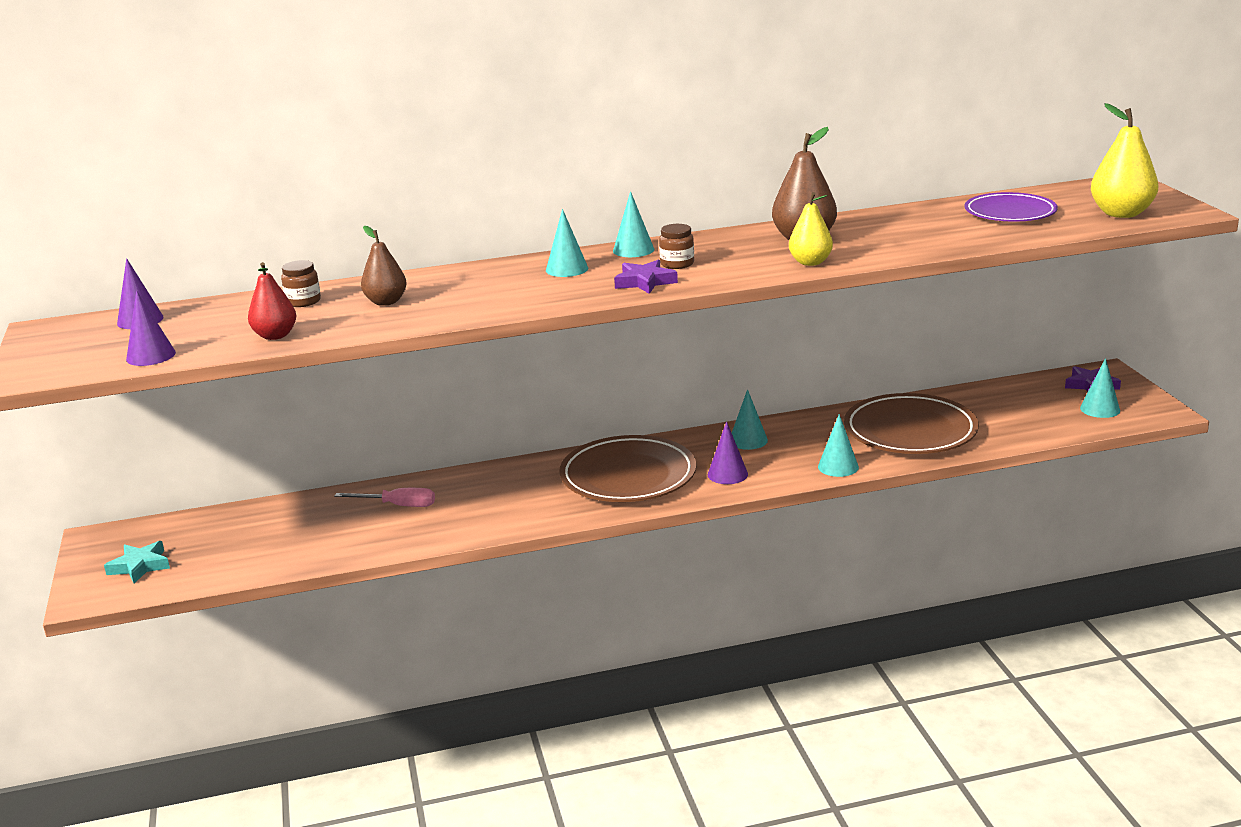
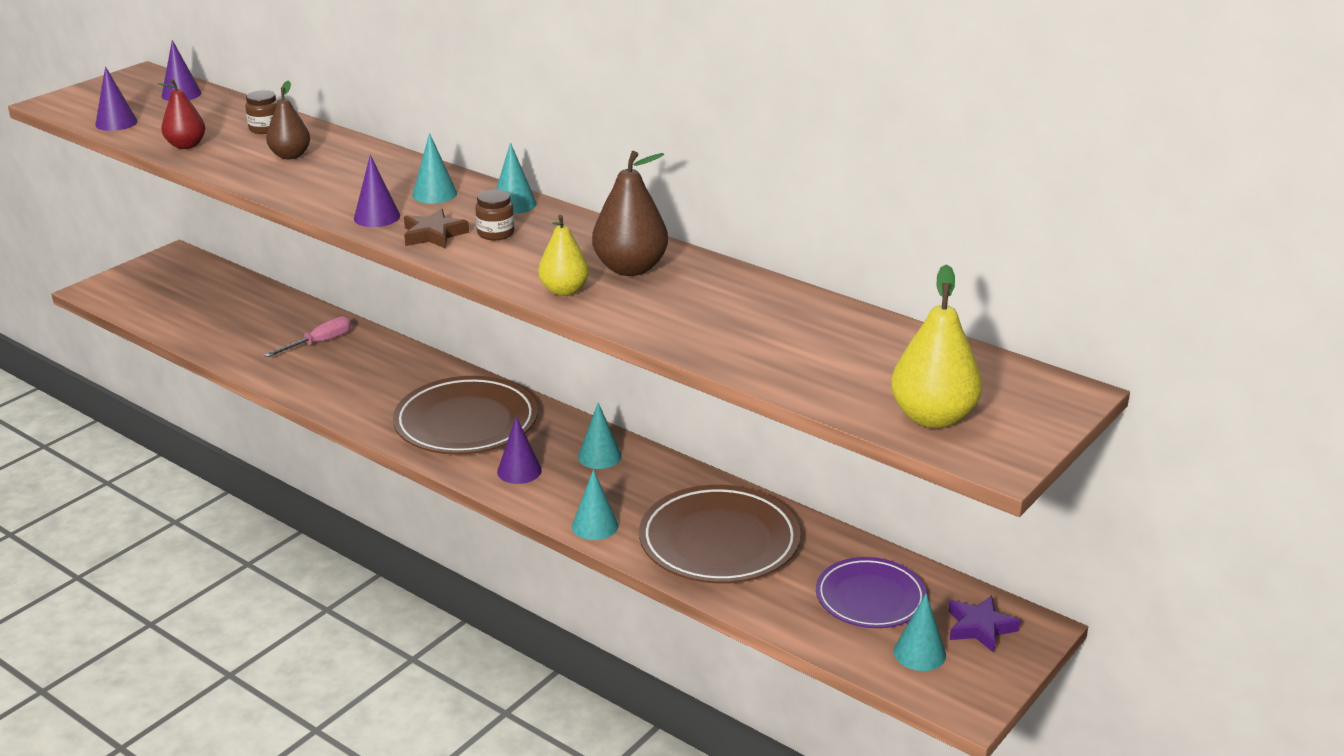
camera: 50 degrees right, 5 degrees up
turquoise star [104,541,170,583] -> none
pink screwdriver [334,488,435,507] -> pink screwdriver turned 105 degrees counterclockwise [264,316,351,357]
purple star [614,259,678,294] -> brown star [404,208,469,249]
purple plate [965,192,1058,221] -> purple plate moved to [816,557,927,628]
none -> purple cone [354,155,400,227]

